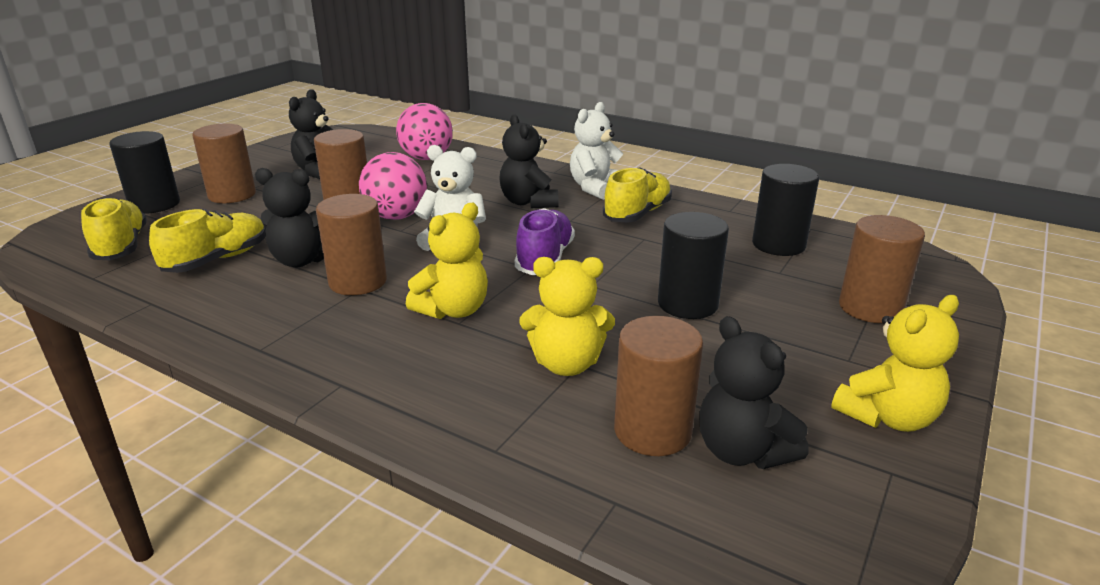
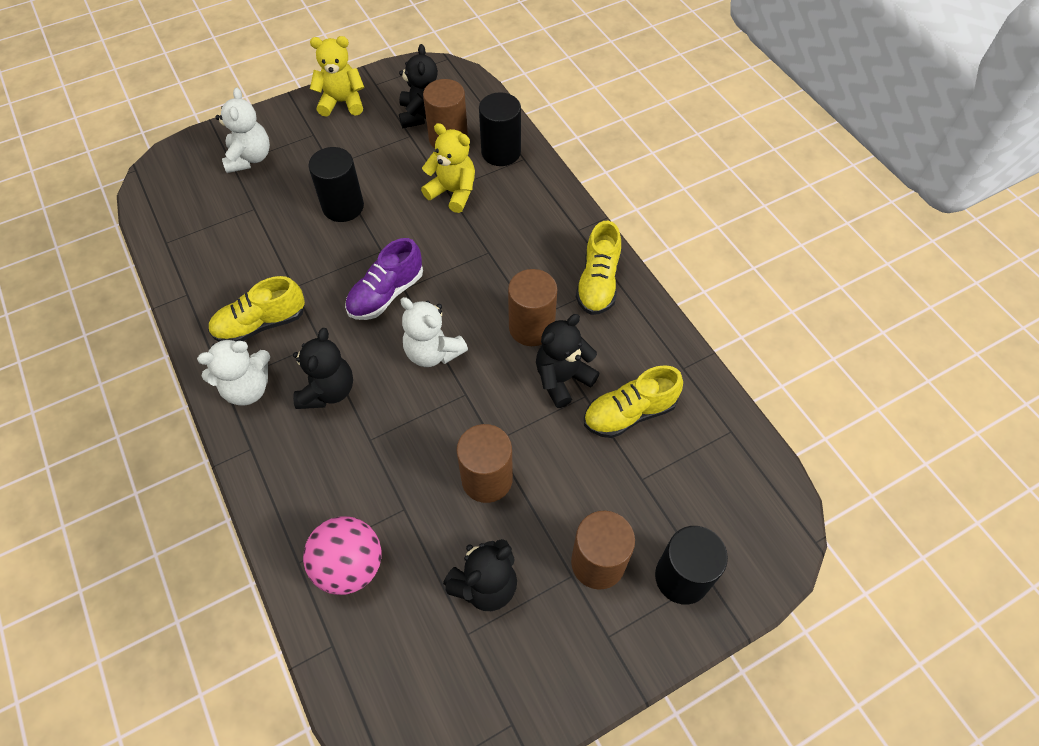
camera: 150 degrees left, 30 degrees up
yellow shoe [81,197,147,260] -> yellow shoe moved to [576,221,621,315]
black teddy bear [255,168,324,267] -> black teddy bear turned 75 degrees counterclockwise [536,314,600,408]
pink ball [359,152,427,220] -> none
yellow teddy bear [406,203,488,319] -> none
black cylinder [752,164,819,256] -> black cylinder moved to [479,92,521,166]
brown cylinder [839,215,925,323] -> white teddy bear [216,88,270,173]

